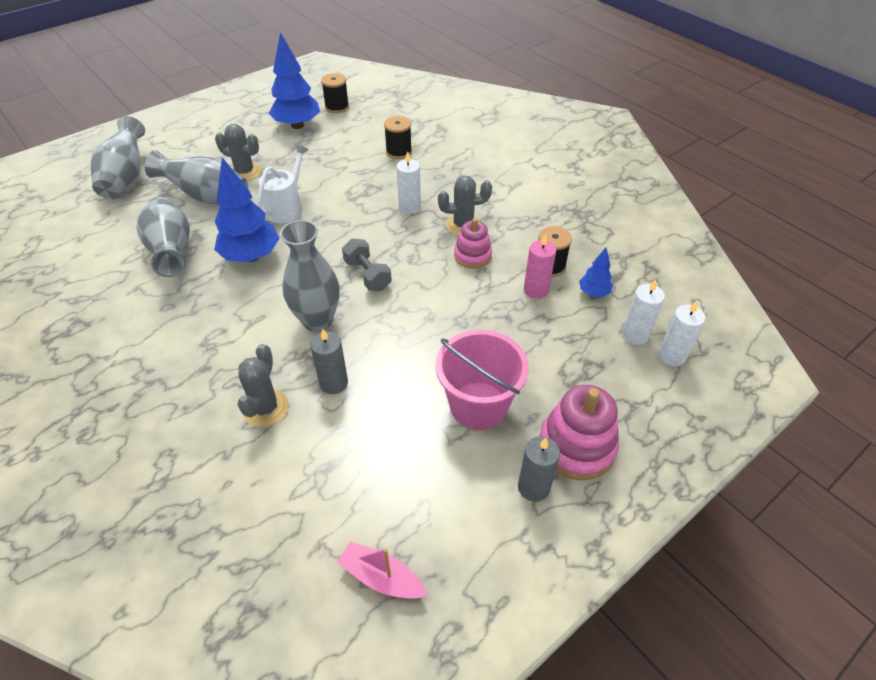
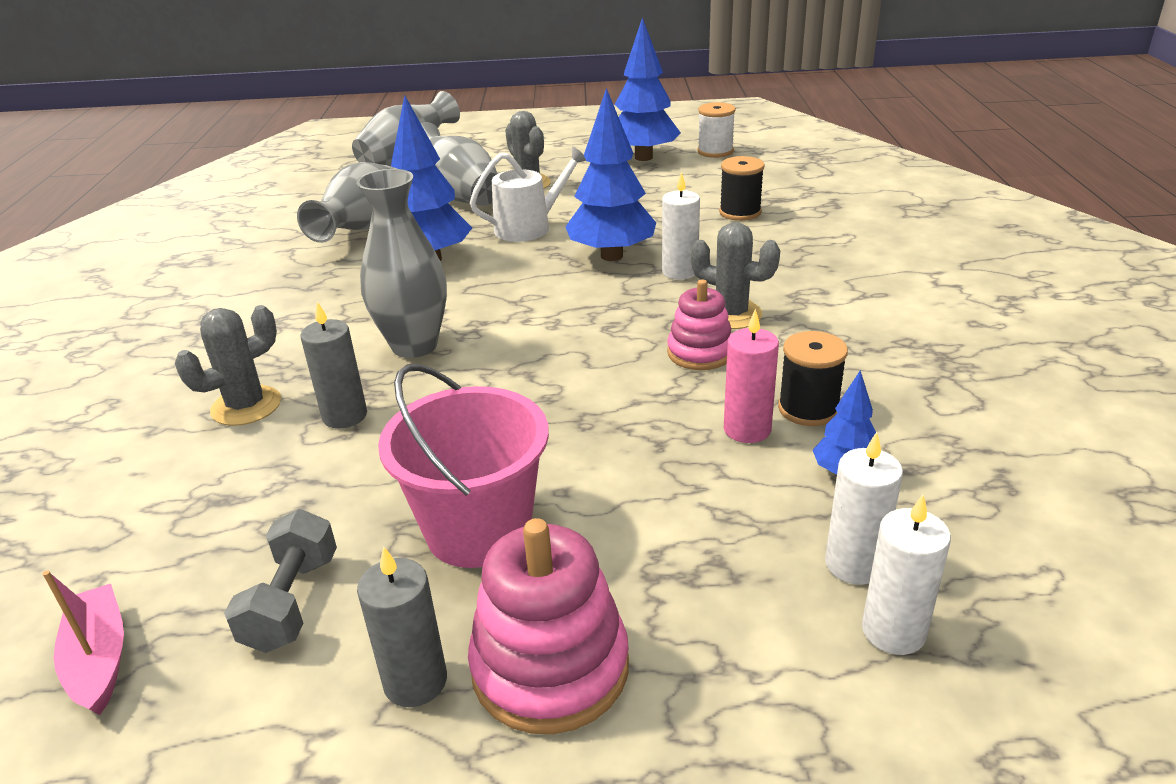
camera: 40 degrees right, 15 degrees down
black spool [321,73,349,113] -> white spool [697,102,736,158]
grey dumbbell [342,238,392,291] -> grey dumbbell moved to [224,509,337,653]
none -> blue tree [565,88,656,261]

